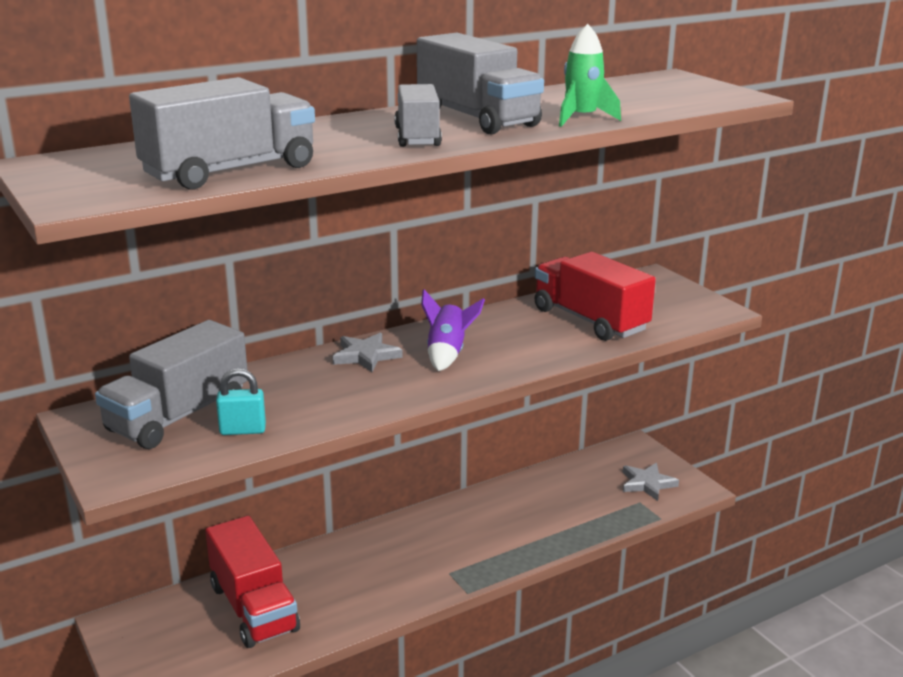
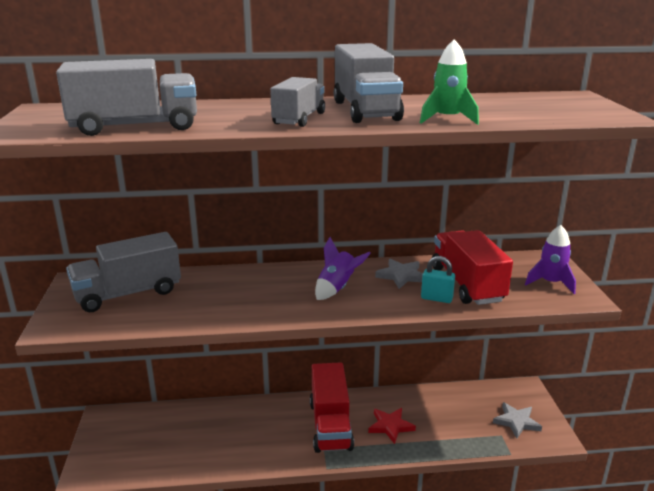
camera: 25 degrees right, 0 degrees up
red truck [205,516,300,648] -> red truck moved to [310,362,354,453]
turquoise padlock [216,368,266,435] -> turquoise padlock moved to [421,256,455,303]
grey star [333,333,403,372] -> grey star moved to [375,259,423,289]
none -> red star [368,408,416,444]
none -> purple rocket [525,225,576,294]

